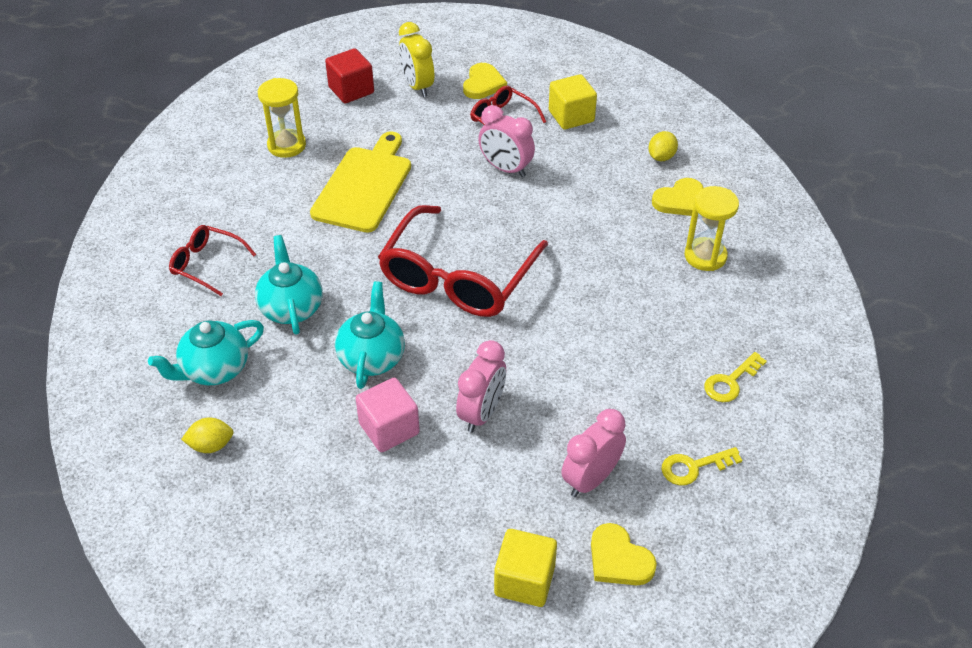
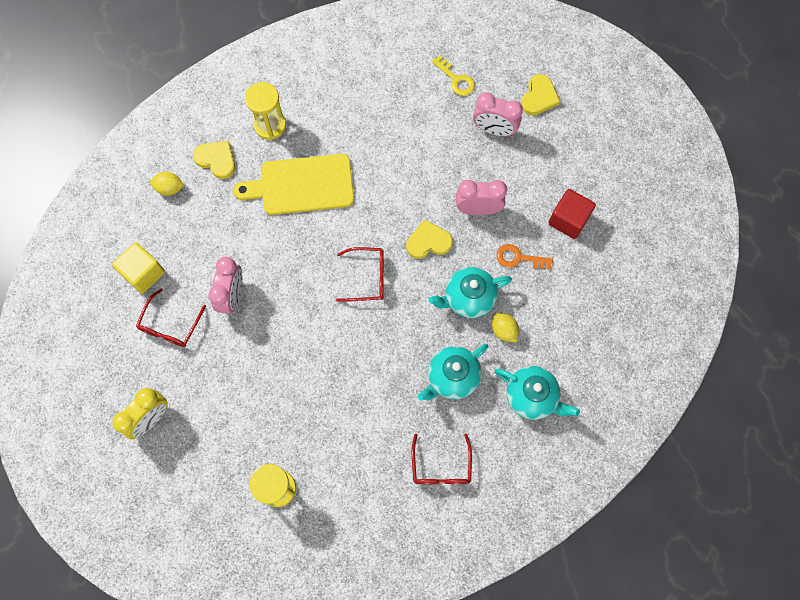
camera: 115 degrees left, 25 degrees up
yellow lemon [181,417,234,453] -> yellow lemon moved to [492,313,519,343]
yellow cutting board [310,131,411,232] -> yellow cutting board moved to [233,154,354,215]
red cube [325,48,374,103] -> red cube moved to [549,189,596,239]
pink cube [356,378,420,452] -> orange key [496,244,553,270]
red glasses [378,205,548,317] -> red glasses [336,247,384,302], size x0.49
yellow heart [463,63,507,99] -> yellow heart moved to [406,219,453,259]
yellow cube [494,529,557,607] -> none
yellow key [704,352,767,402] -> none

